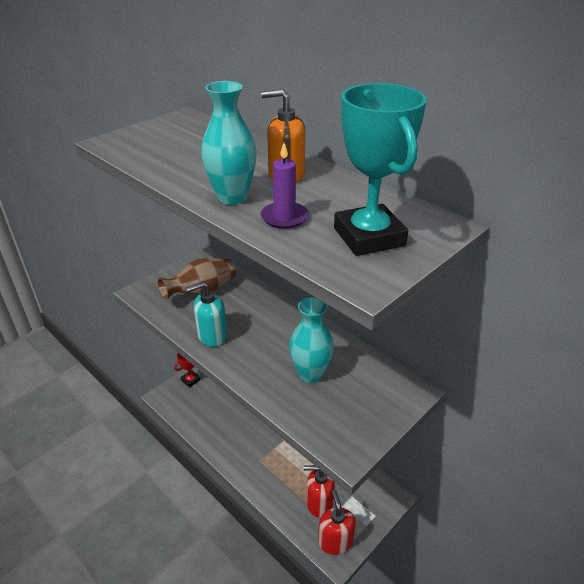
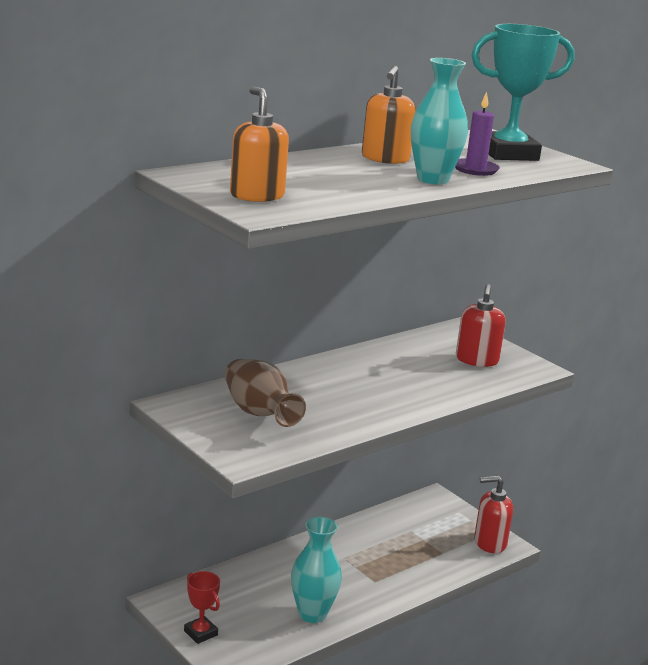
camera: 85 degrees left, 15 degrees down
turquoise soap dispenser [186,281,227,347] -> none
turquoise vase [289,297,334,383] -> turquoise vase moved to [291,517,342,623]
red soap dispenser [304,465,335,518] -> red soap dispenser moved to [456,284,506,367]
none -> orange soap dispenser [230,87,289,202]

